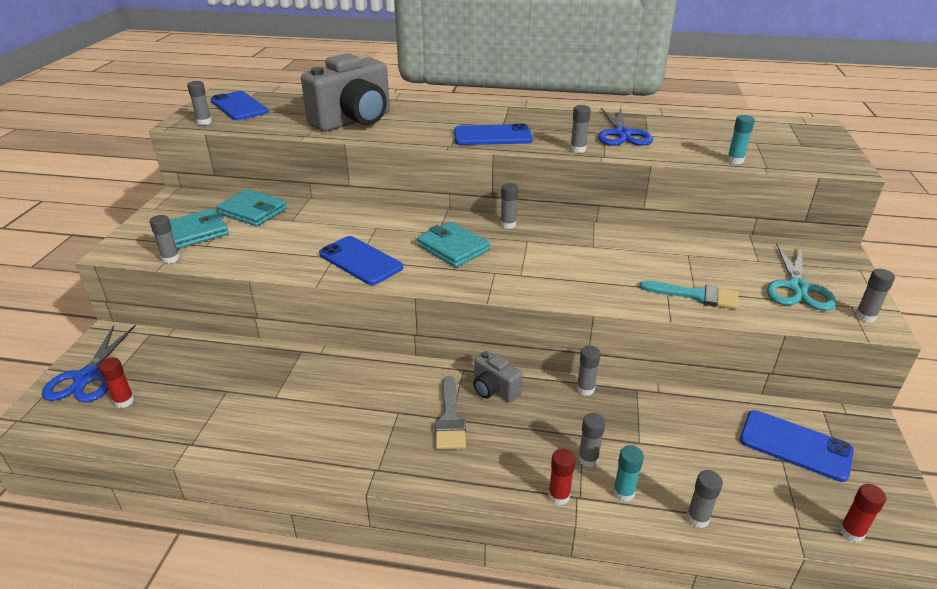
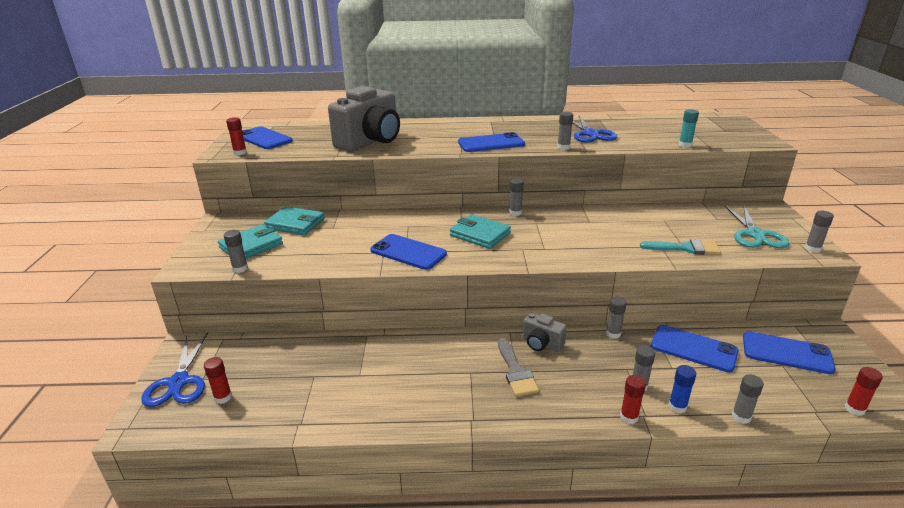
camera: 10 degrees left, 5 degrees down
grey glue stick [187,81,212,125] -> red glue stick [226,117,247,155]
turquoise glue stick [613,445,644,502] -> blue glue stick [669,365,696,413]
none -> blue phone [651,325,739,372]

